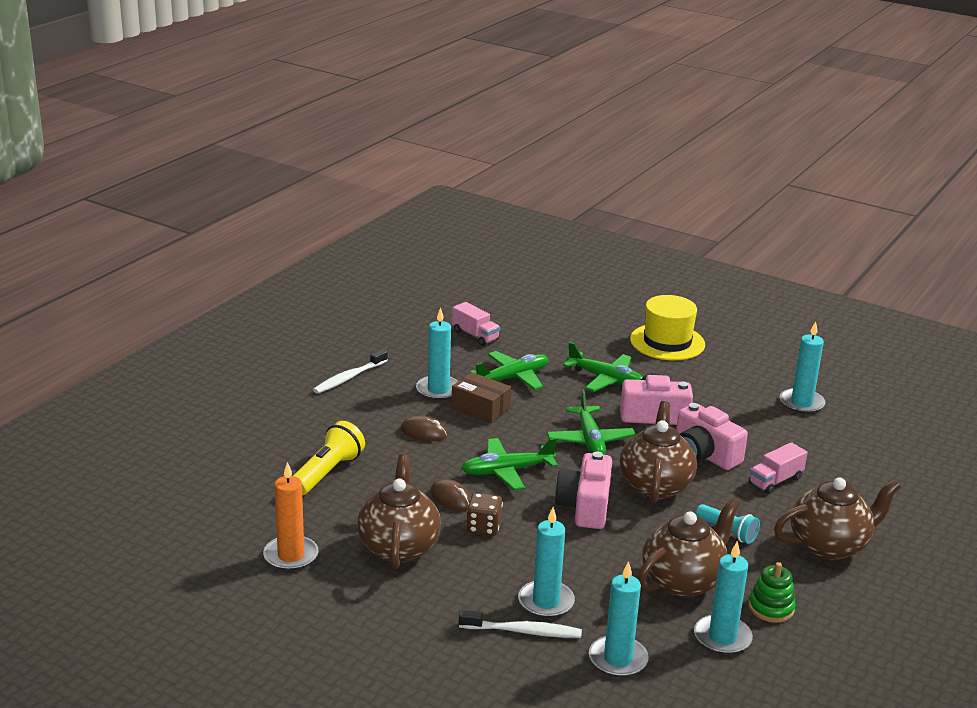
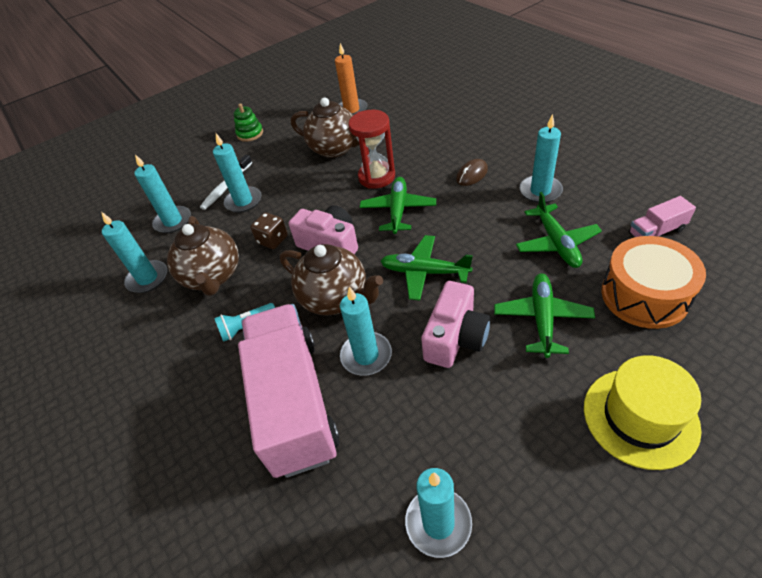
camera: 120 degrees right, 20 degrees up
yellow flashlight [293,421,365,495] -> none
white toothbrush [313,349,388,394] -> none
brown mouse [430,479,472,511] -> red hourglass [348,110,395,189]
brown box [451,372,511,423] -> none
brown dice [466,493,503,536] -> brown dice moved to [250,212,288,249]
green plane [563,342,643,392] -> green plane turned 135 degrees clockwise [494,273,595,358]
pink camera [676,403,748,470] -> turquoise candle [340,287,392,376]
pink truck [749,442,808,494] -> pink truck [238,304,340,478], size x2.40
green stacking toy [749,562,796,623] -> green stacking toy moved to [234,103,263,142]
brown teapot [774,477,901,560] -> none
none -> orange drum [601,236,706,329]

